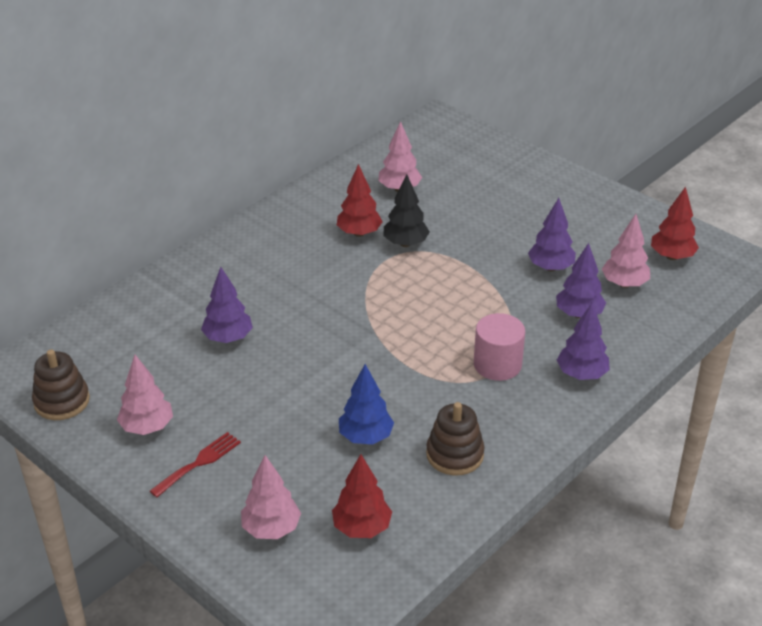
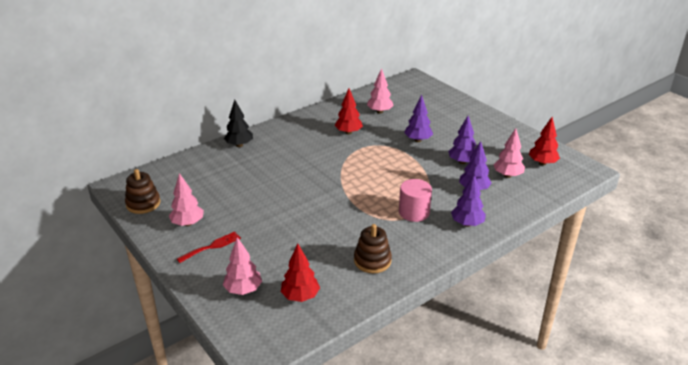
camera: 10 degrees right, 5 degrees down
purple tree [201,267,253,343] -> purple tree moved to [404,95,433,142]
blue tree [339,364,394,445] -> none
black tree [383,175,430,247] -> black tree moved to [224,100,253,147]

